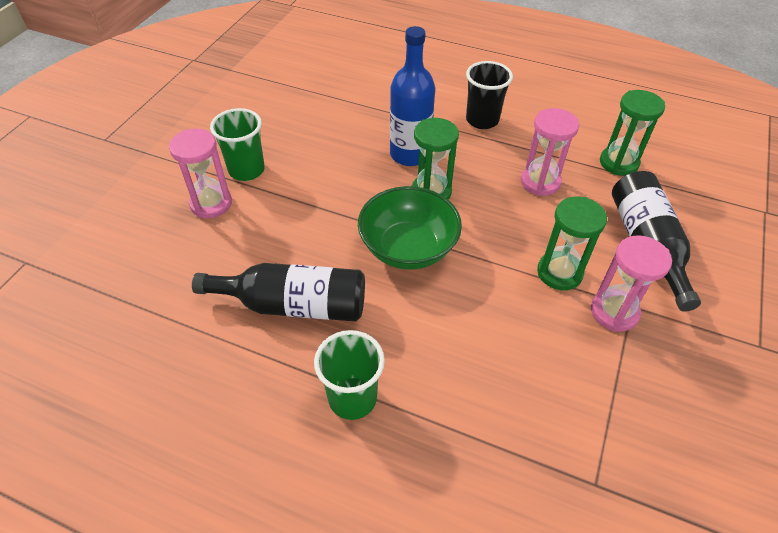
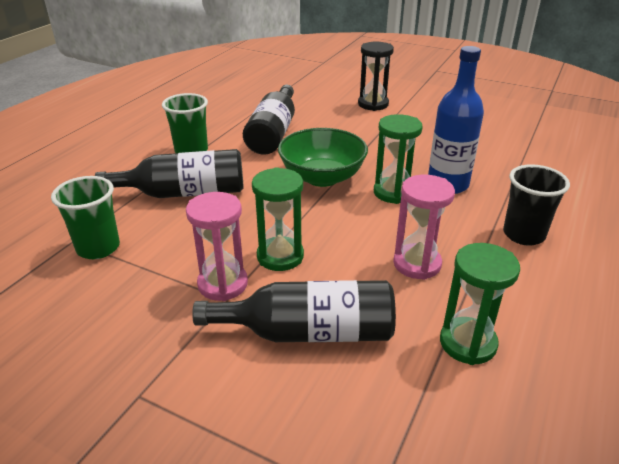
camera: 95 degrees right, 15 degrees down
pink hourglass [169,129,232,218] -> black hourglass [358,42,394,111]
green cup [210,108,265,181] -> green cup moved to [51,176,120,259]
none -> black bottle [95,149,244,198]

